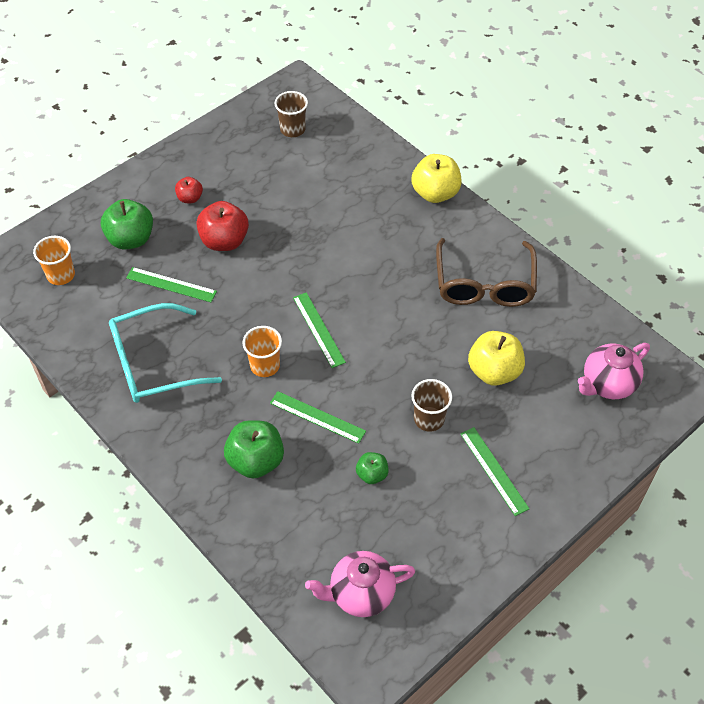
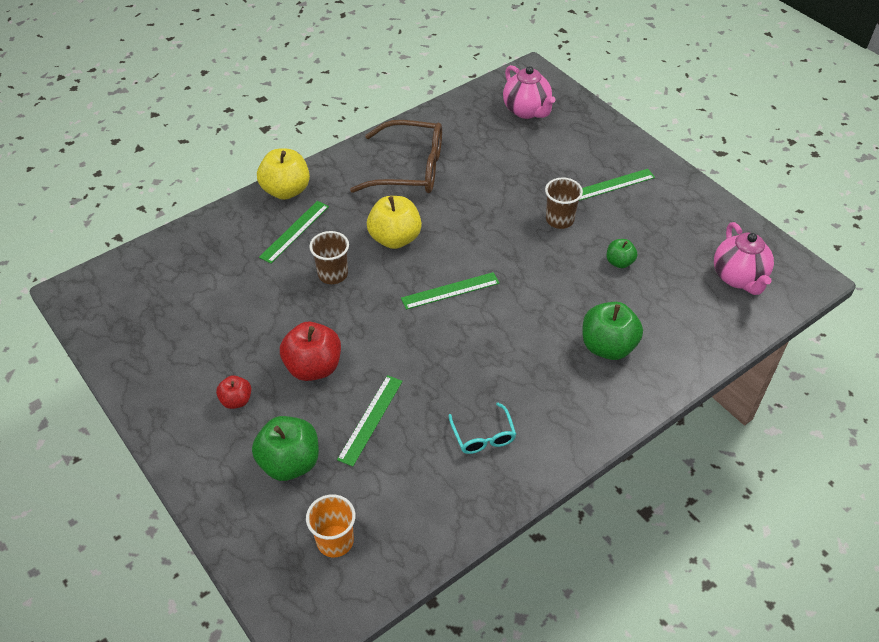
camera: 85 degrees left, 5 degrees down
turquoise glasses [109,303,222,403] -> turquoise glasses [448,403,516,454], size x0.50
orange cup [243,326,282,377] -> none
green ruler [270,391,366,444] -> green ruler moved to [259,201,329,264]
brown cup [275,91,308,137] -> brown cup moved to [309,231,349,284]
yellow apple [468,331,525,386] -> yellow apple moved to [367,196,422,249]

